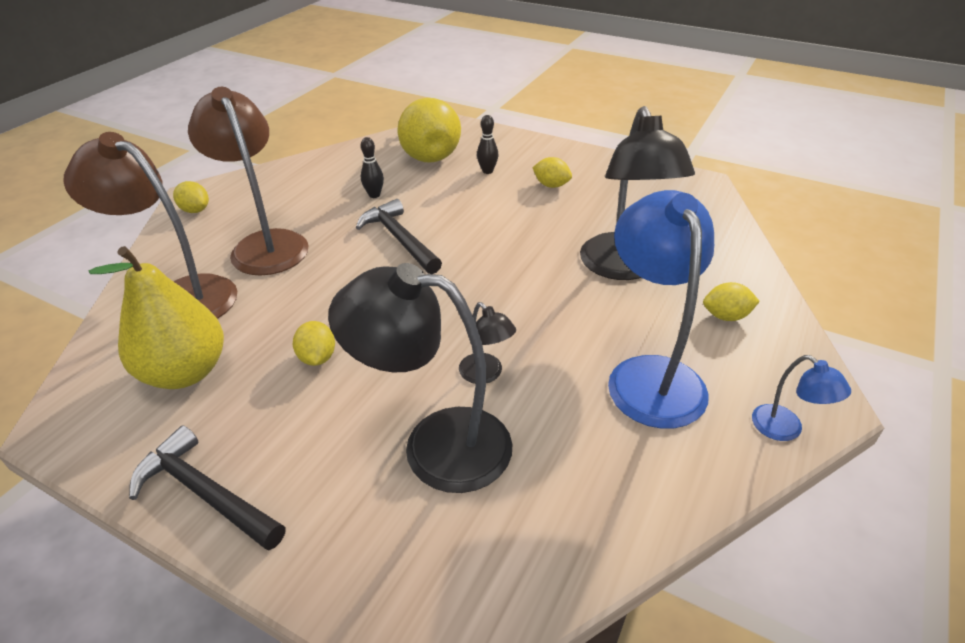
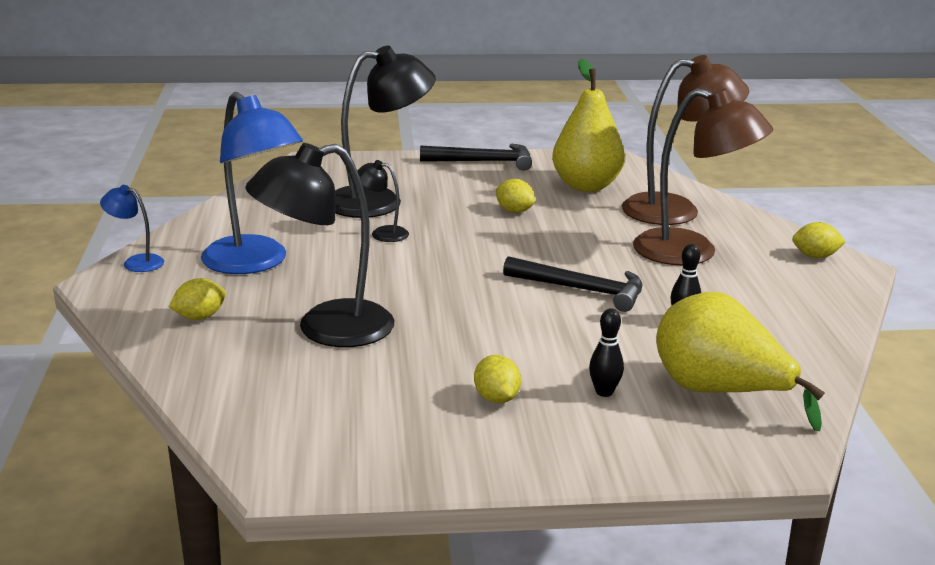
camera: 145 degrees right, 15 degrees down
yellow lemon [532,157,572,188] -> yellow lemon turned 75 degrees clockwise [474,355,521,403]
black lamp [580,106,695,280] -> black lamp turned 75 degrees counterclockwise [245,143,394,347]

